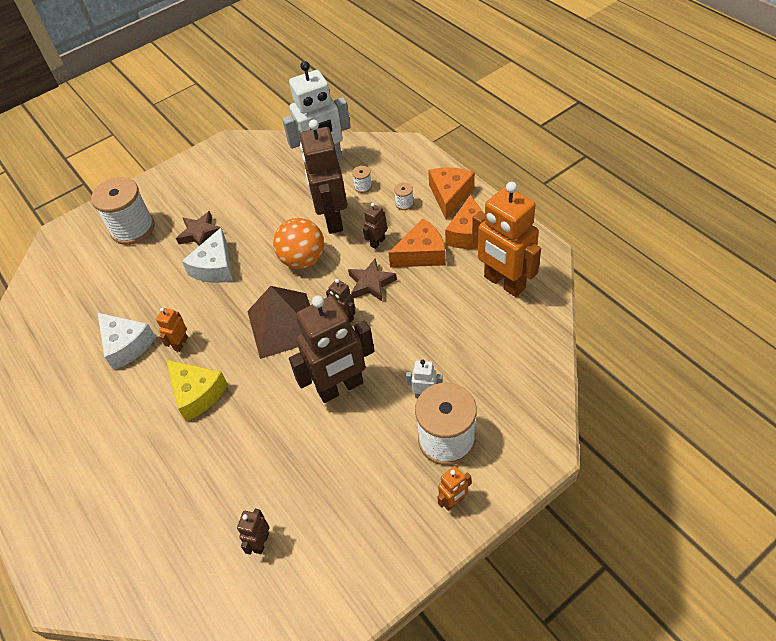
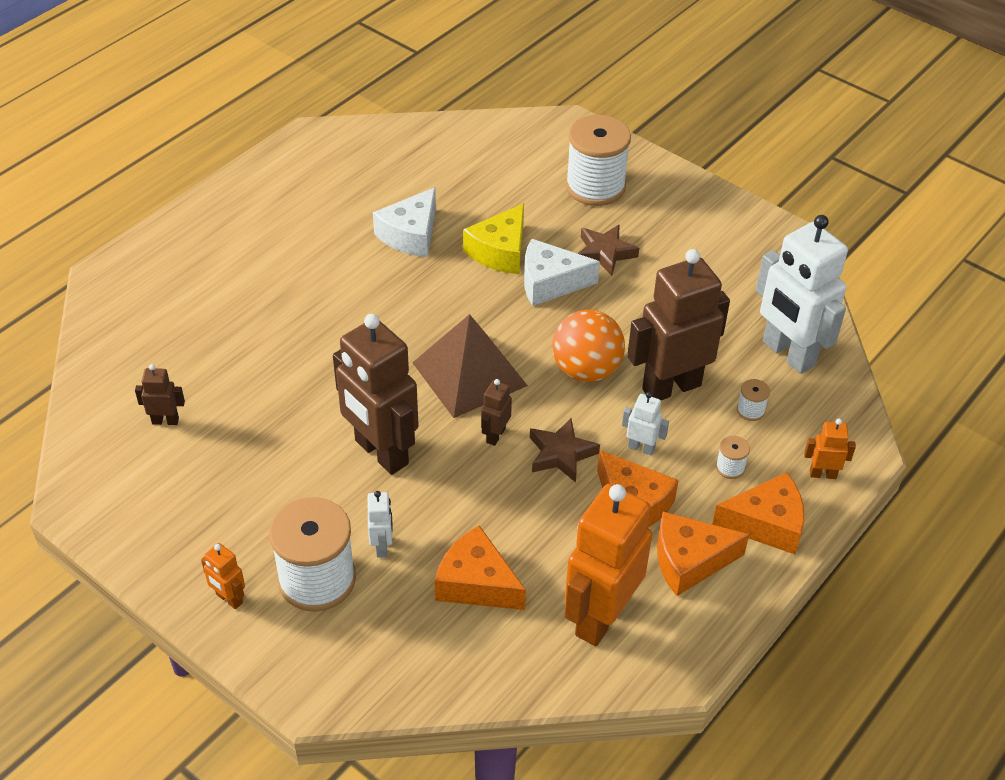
camera: 70 degrees right, 5 degrees down
orange robot [156,307,188,352] -> orange robot moved to [804,419,856,479]
yellow cheese [166,360,228,421] -> yellow cheese moved to [463,203,524,274]
brown robot [363,203,387,249] -> white robot [622,392,669,455]
none -> orange cheese [435,525,526,610]

